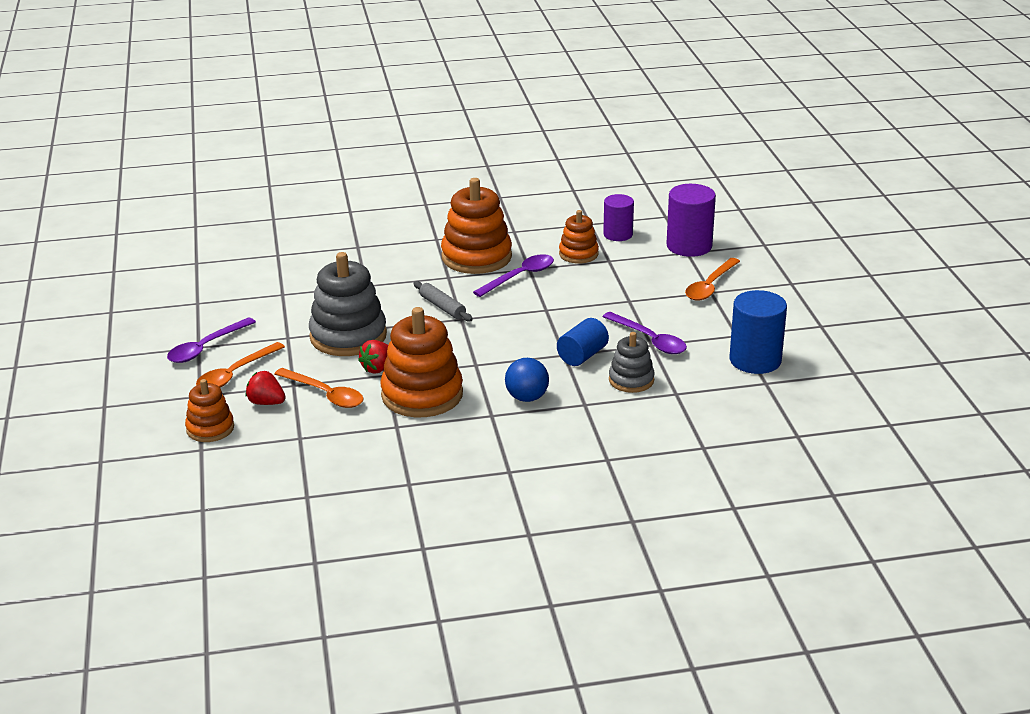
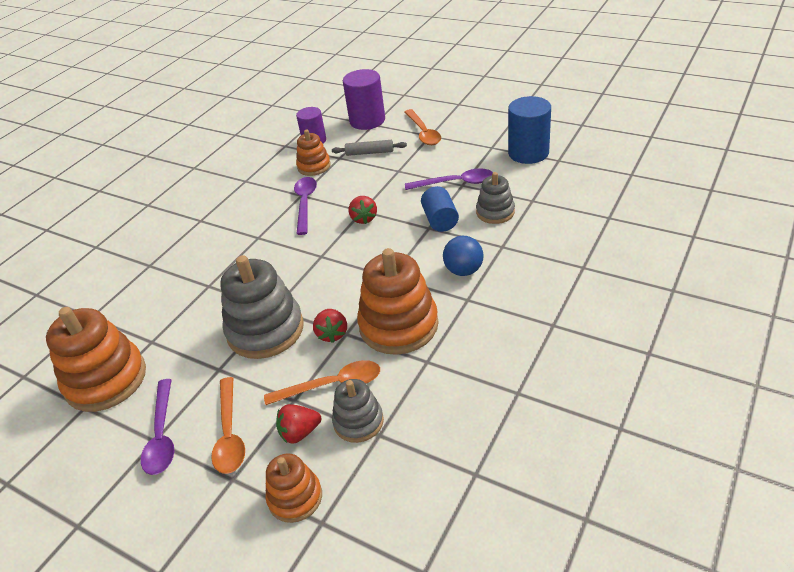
camera: 45 degrees left, 10 degrees up
grey rolling pin [413,281,473,322] -> grey rolling pin moved to [332,140,407,156]
orange stacking toy [441,178,512,274] -> orange stacking toy moved to [46,307,146,412]
none -> grey stacking toy [332,379,384,443]
none -> red strawberry [348,196,377,224]

